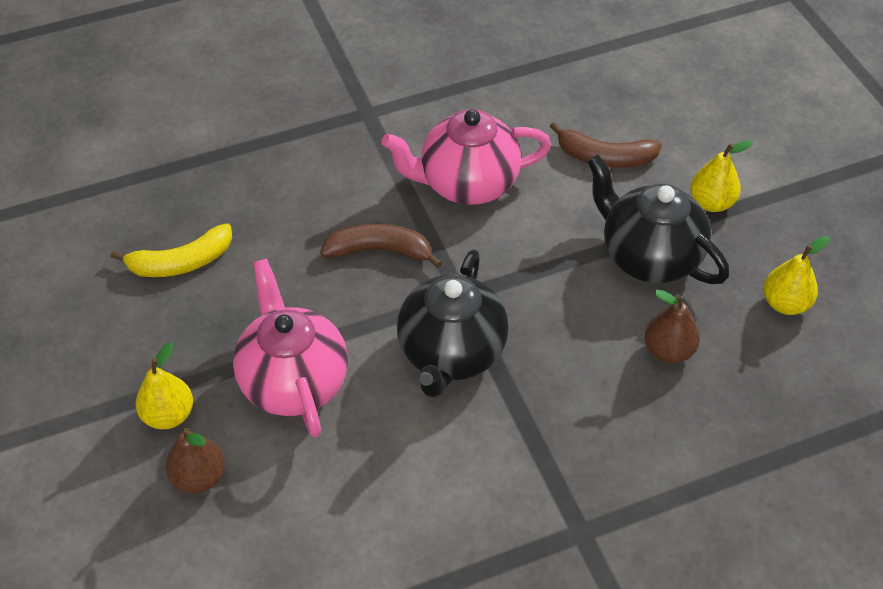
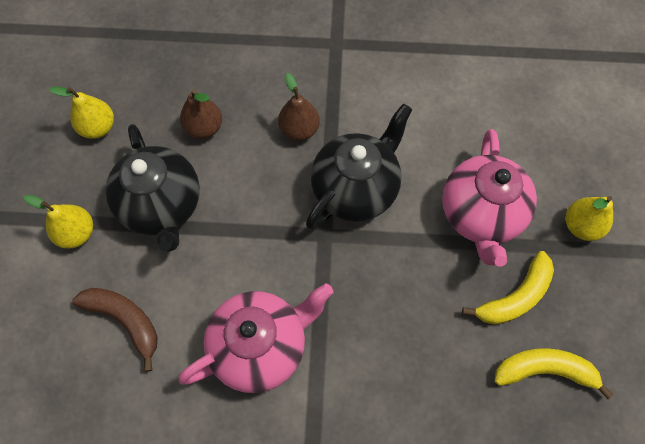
camera: 155 degrees left, 15 degrees up
brown pear [166,428,225,493] -> brown pear moved to [278,73,320,141]
brown banana [320,224,442,268] -> none
pink teapot [381,109,551,205] -> pink teapot turned 45 degrees counterclockwise [178,283,333,393]
none -> yellow banana [462,251,554,325]

